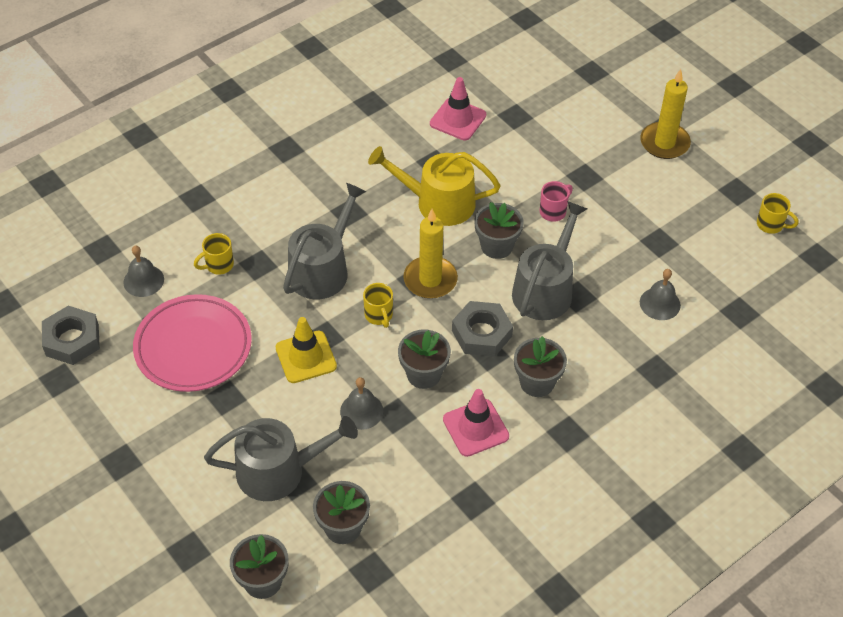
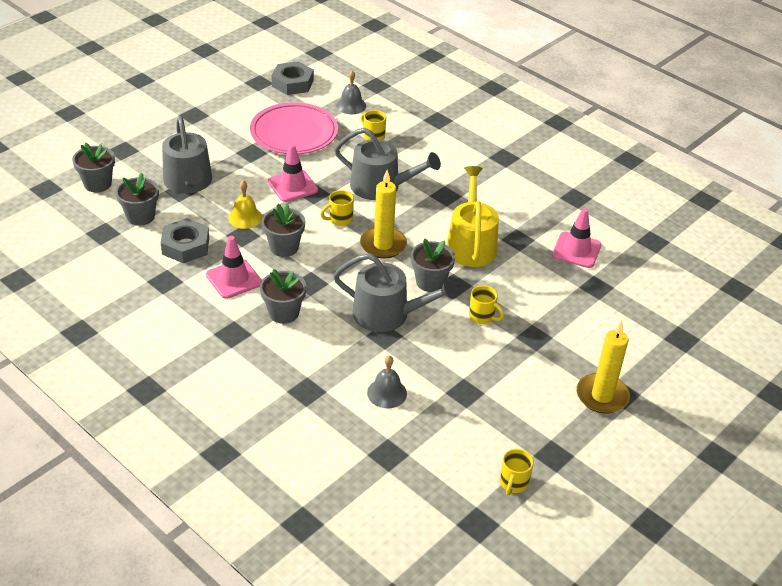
camera: 80 degrees right, 10 degrees down
yellow traffic cone [276,317,337,383] -> pink traffic cone [268,144,318,202]
grey bell [340,377,383,430] -> yellow bell [228,180,263,229]
grey nut [452,301,513,357] -> grey nut moved to [161,218,209,263]
pink mug [540,181,573,222] -> yellow mug [469,285,504,324]

